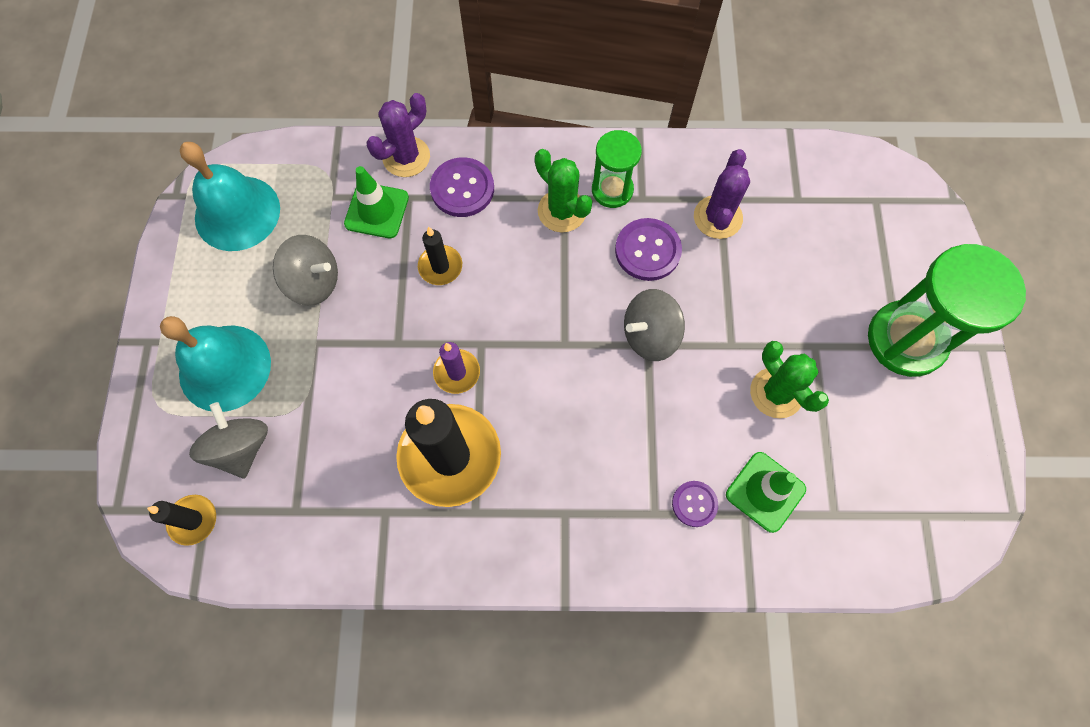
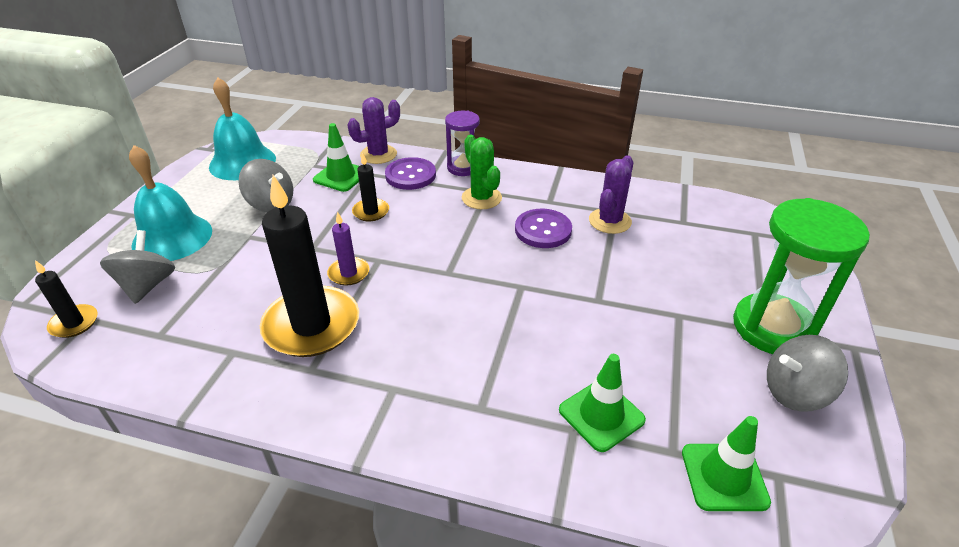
camera: 15 degrees right, 30 degrees down
green hourglass [592,130,642,208] -> none
grey spinning top [624,289,685,361] -> grey spinning top moved to [767,335,848,412]
purple button [672,481,718,527] -> none
green cactus [750,341,829,418] -> none
none -> purple hourglass [445,111,480,176]
none -> green traffic cone [682,416,771,511]

